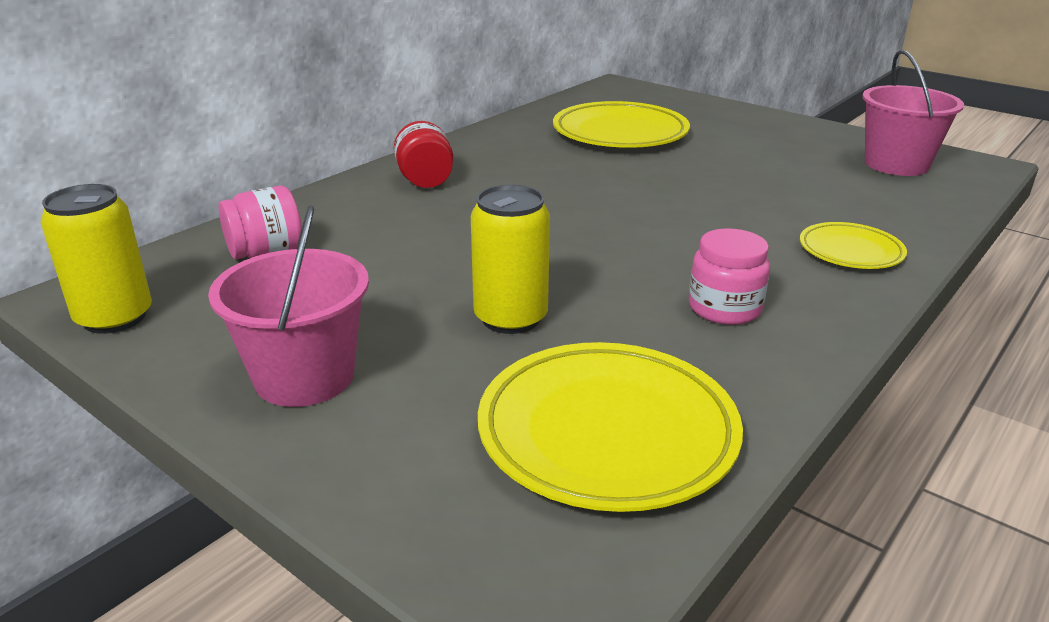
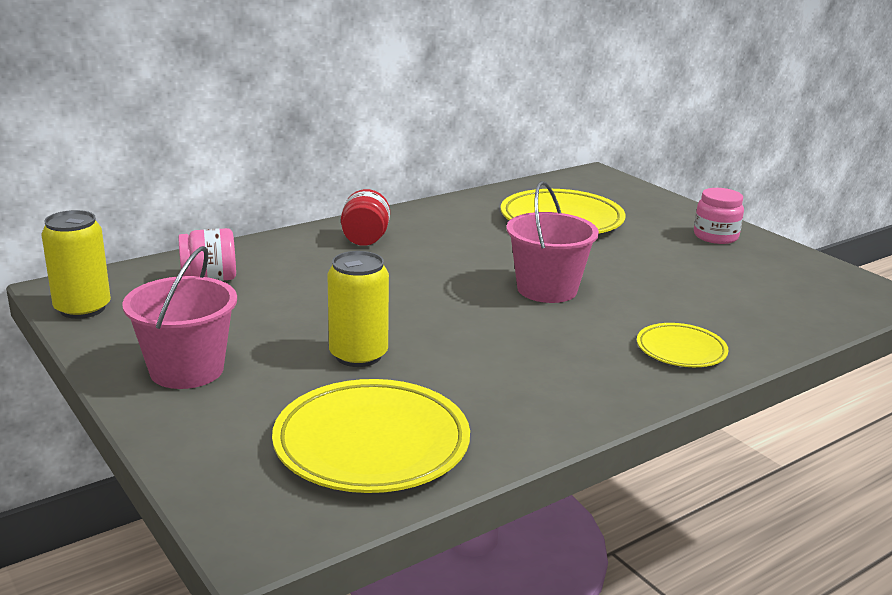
camera: 15 degrees right, 5 degrees down
pink jar [689,228,770,325] -> pink jar moved to [694,188,744,244]
pink bucket [862,50,964,176] -> pink bucket moved to [506,181,599,303]

